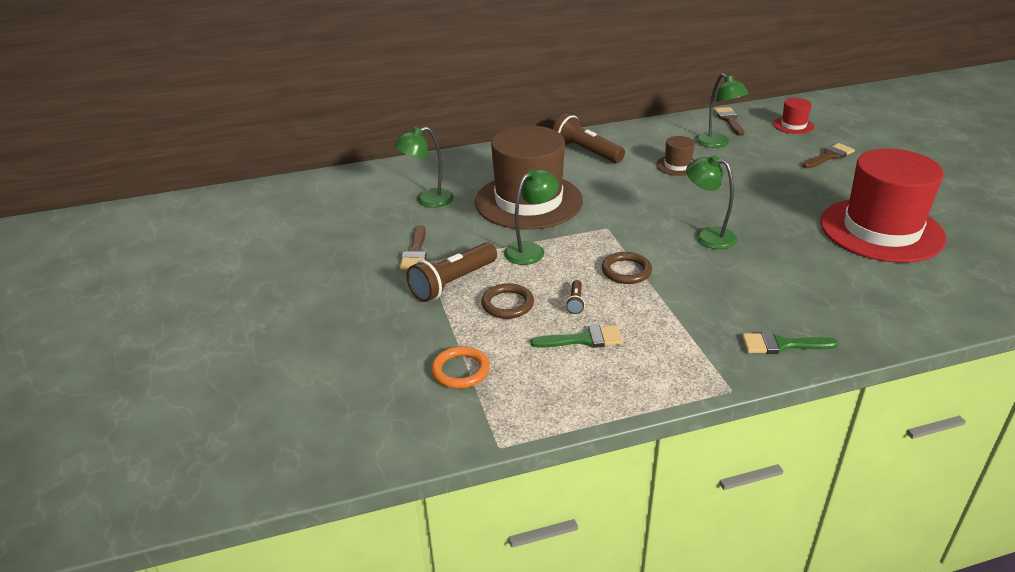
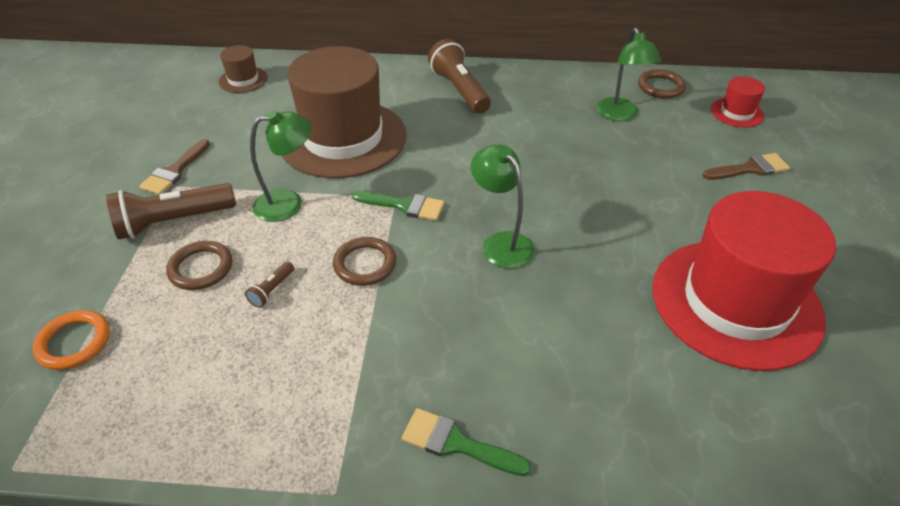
camera: 20 degrees right, 10 degrees up
green lamp [394,127,453,208] -> none
green brush [530,325,623,348] -> green brush moved to [352,191,444,221]
brown hat [656,136,695,176] -> brown hat moved to [219,45,268,93]
brown brush [714,107,744,136] -> brown ring [638,69,686,99]

